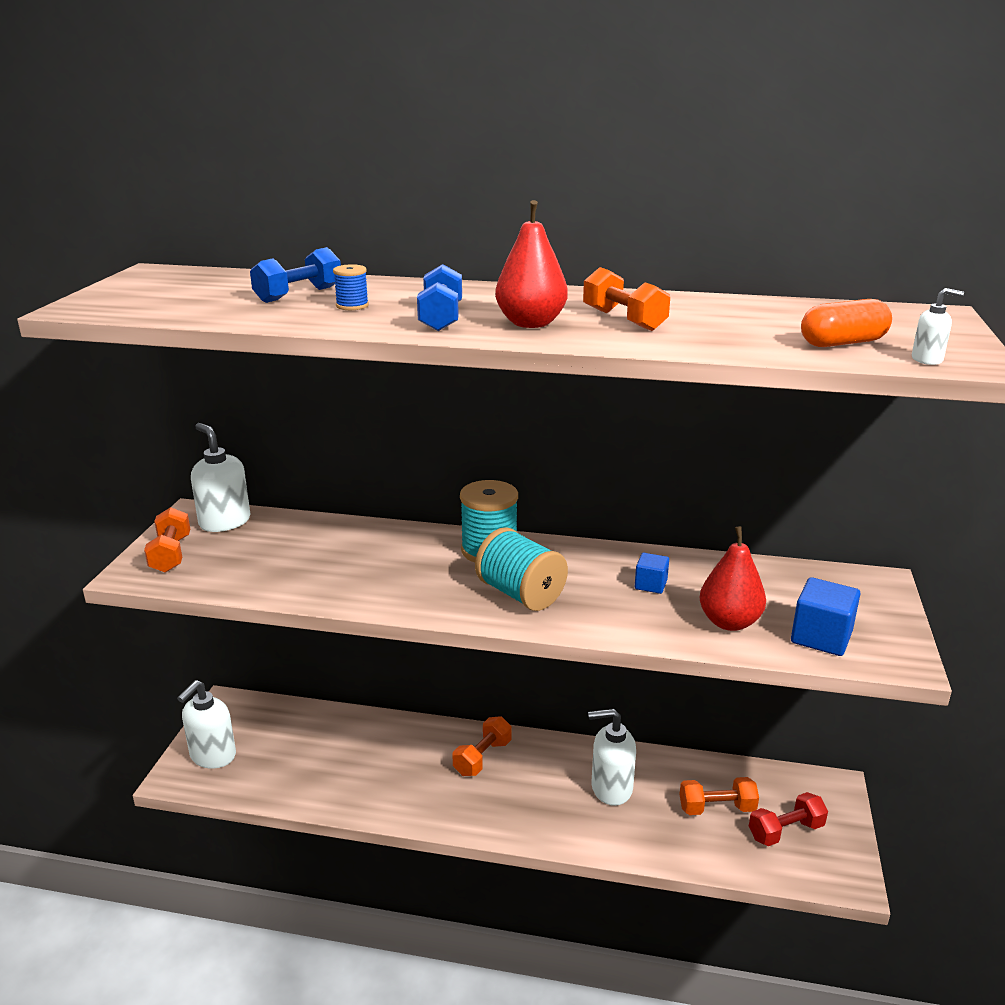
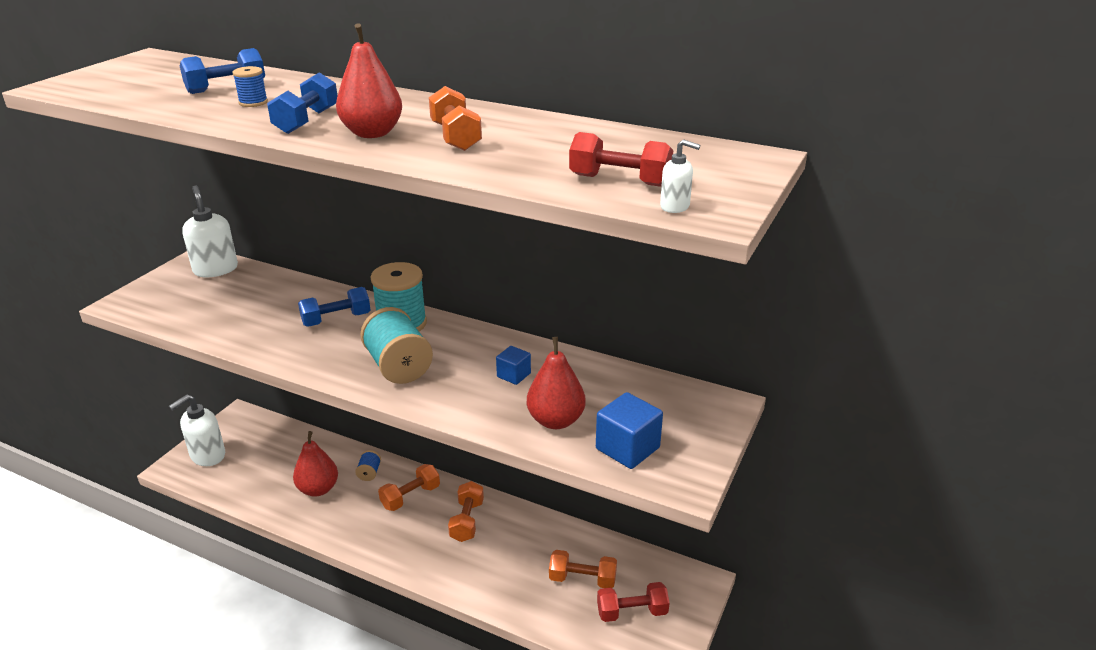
camera: 15 degrees right, 5 degrees up
orange dumbbell [144,507,190,573] -> orange dumbbell moved to [448,481,484,542]
white soap dispenser [588,709,636,806] -> none
orange capsule [801,299,892,347] -> red dumbbell [569,132,673,187]
none -> red pear [293,431,338,497]
none -> blue dumbbell [298,287,371,327]
none -> blue spool [355,450,381,481]

